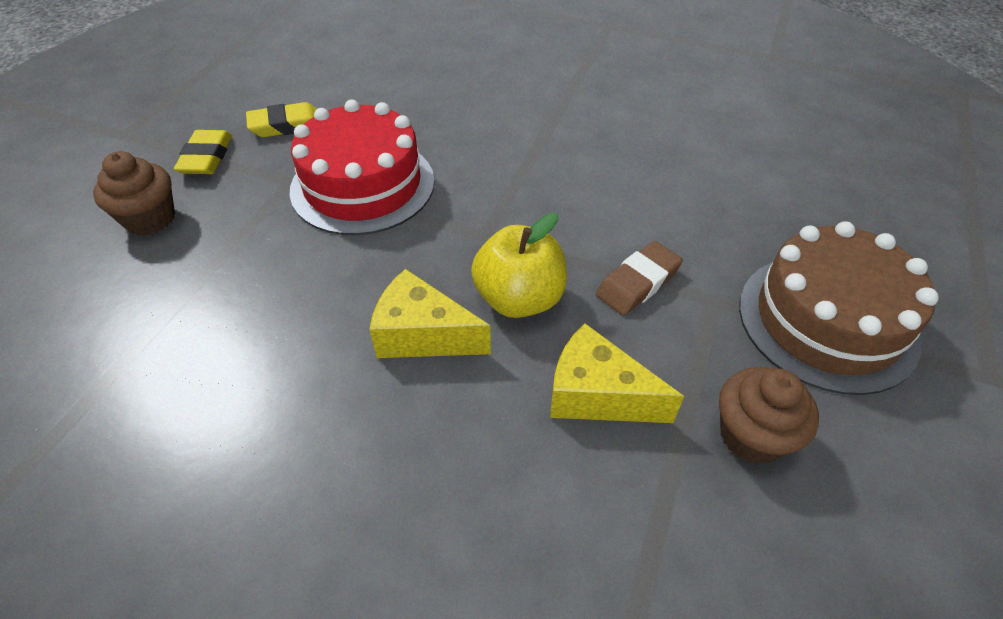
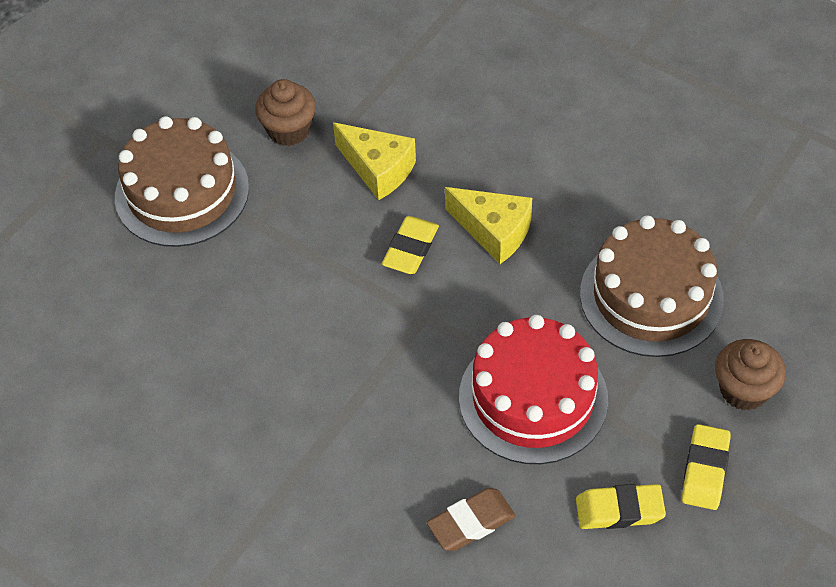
camera: 165 degrees left, 5 degrees up
yellow apple [471,213,567,318] -> yellow eraser [382,216,439,274]
brown eraser [596,241,683,316] -> brown eraser moved to [427,488,516,551]
none -> brown cake [580,215,724,357]

